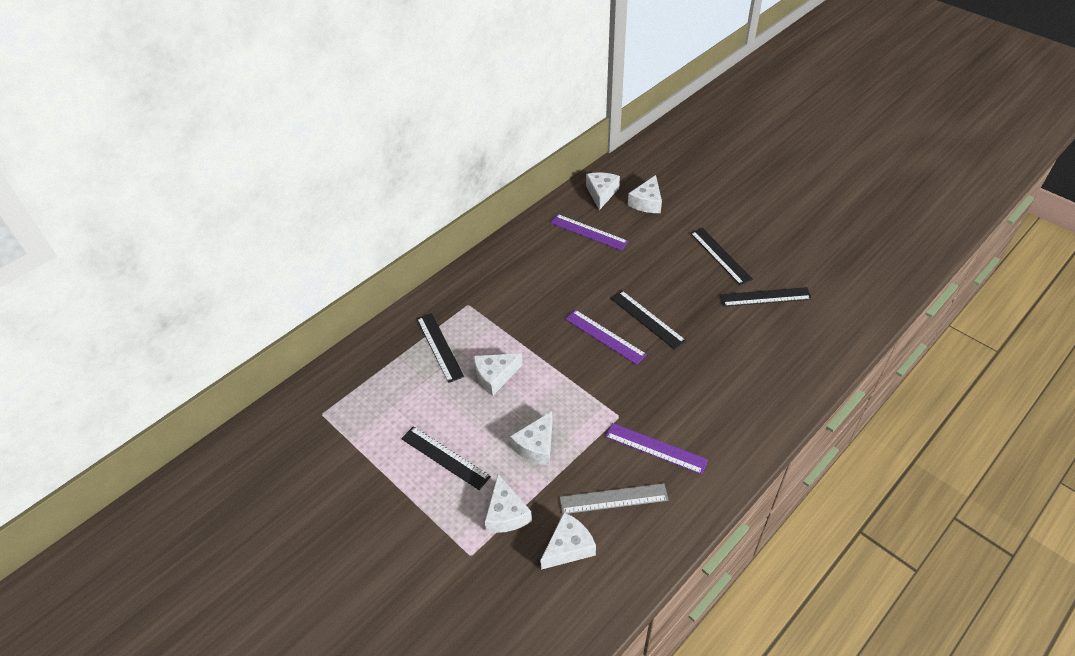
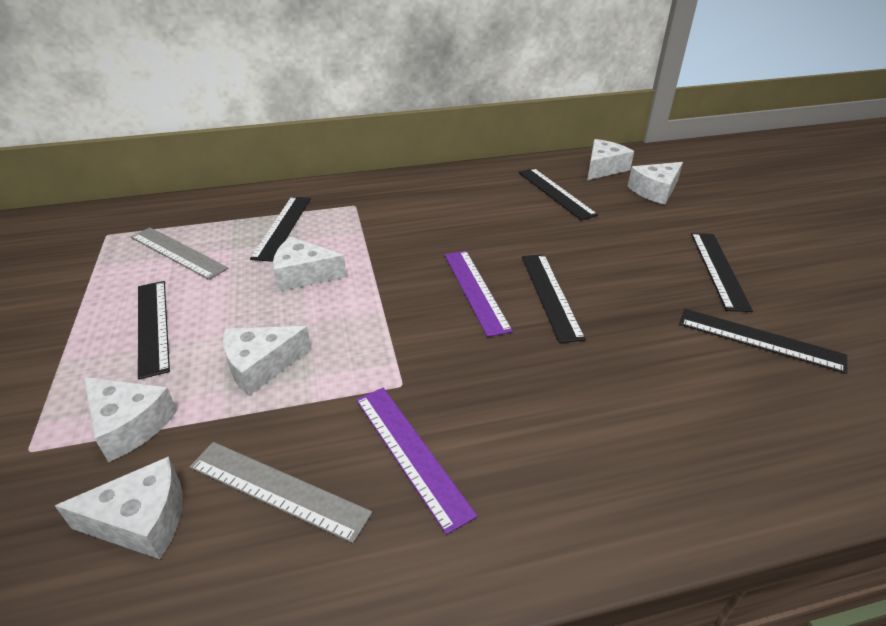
camera: 30 degrees right, 10 degrees down
white cheese [485,474,532,533] -> white cheese turned 75 degrees counterclockwise [84,377,177,462]
purple ruler [550,214,629,251] -> black ruler [518,168,598,220]
none -> grey ruler [131,227,228,280]

